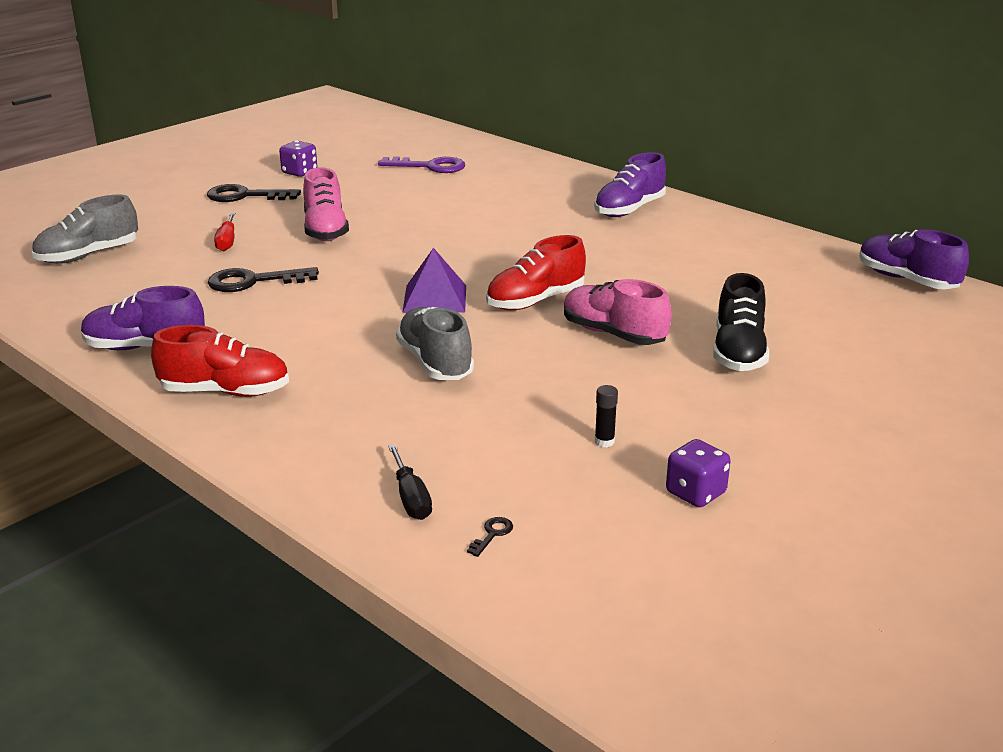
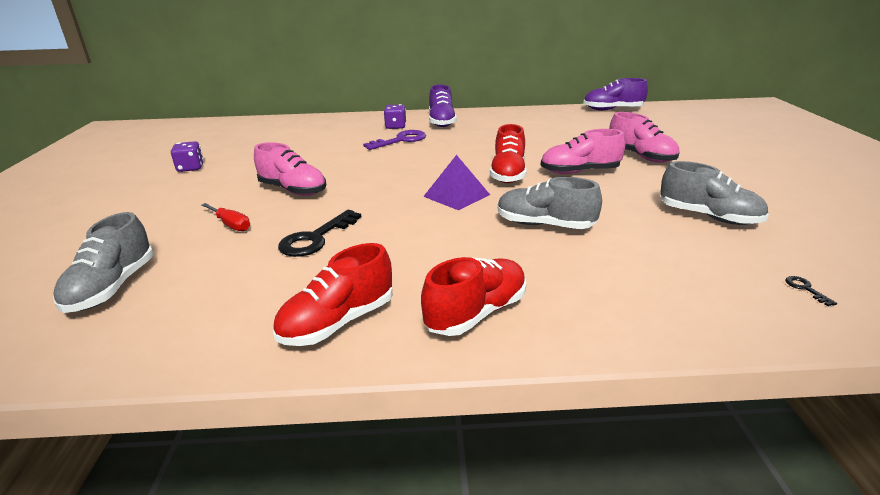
camera: 45 degrees left, 0 degrees up
purple shoe [81,286,205,350] -> red shoe [273,243,393,346]
black key [207,184,301,202] -> none
purple key [378,156,465,173] -> purple key moved to [363,130,426,150]
black screwdriver [388,444,432,520] -> none
black glue stick [595,385,618,447] -> grey shoe [660,161,769,225]
purple dice [666,439,730,507] -> purple dice moved to [384,104,406,129]
black shoe [713,273,769,371] -> pink shoe [609,112,679,163]

